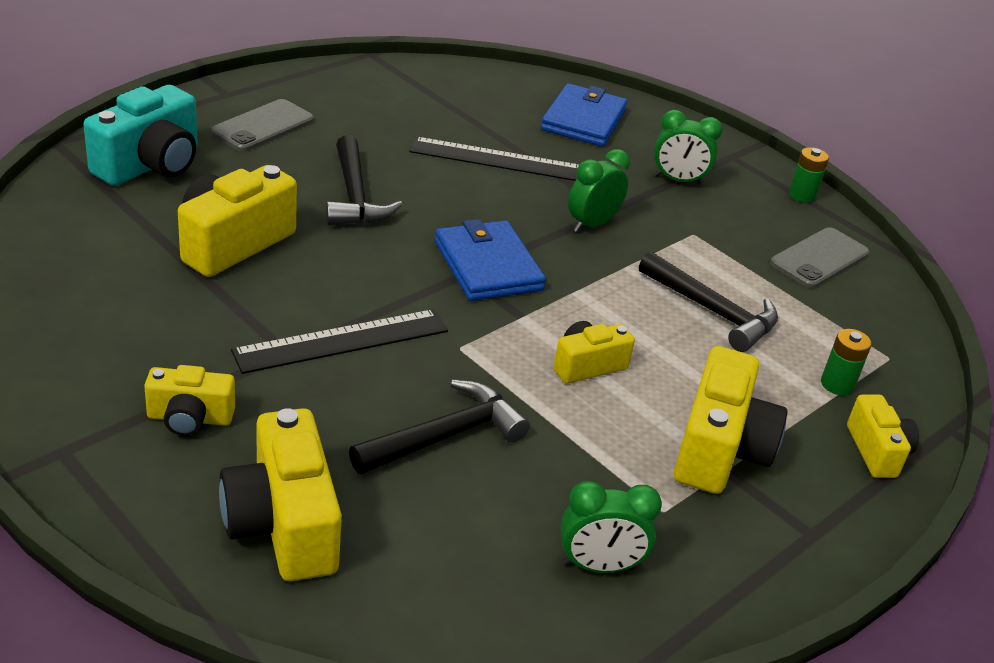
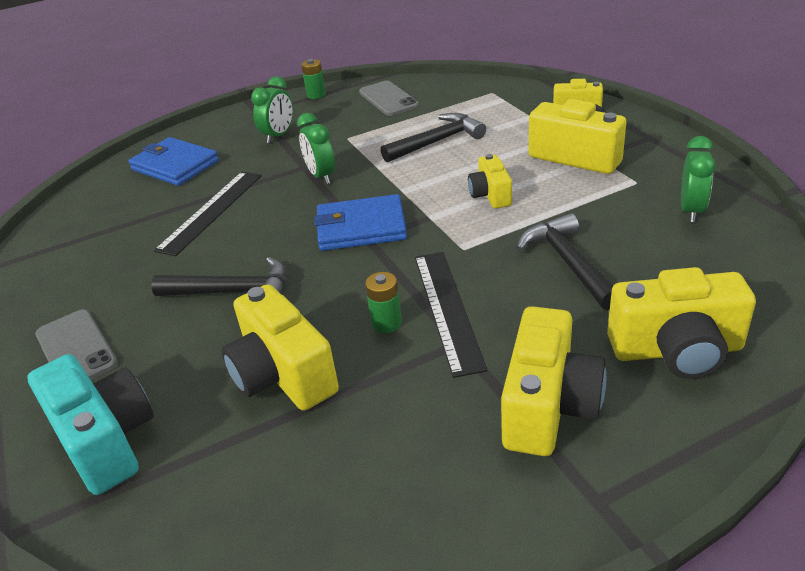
camera: 65 degrees left, 0 degrees up
yellow camera [144,365,235,436] -> yellow camera [501,306,606,456], size x1.72
green battery [821,329,872,396] -> green battery moved to [365,272,402,333]

